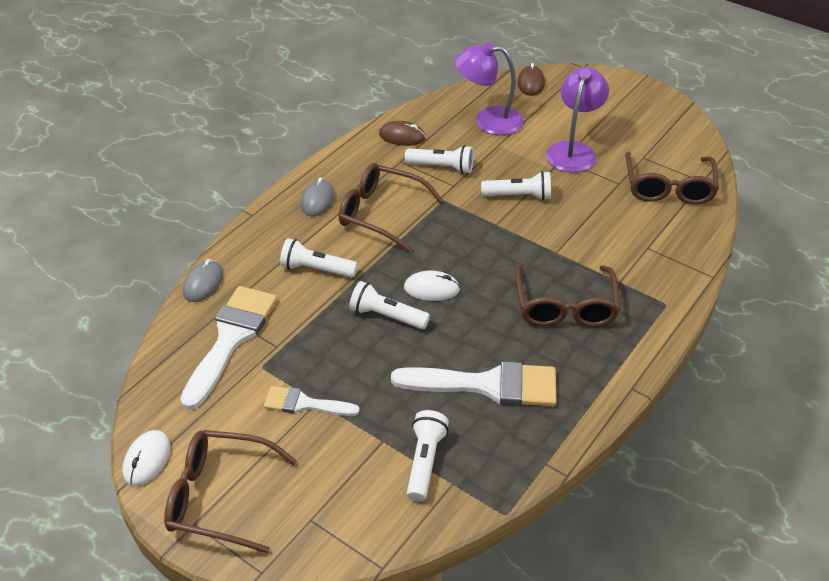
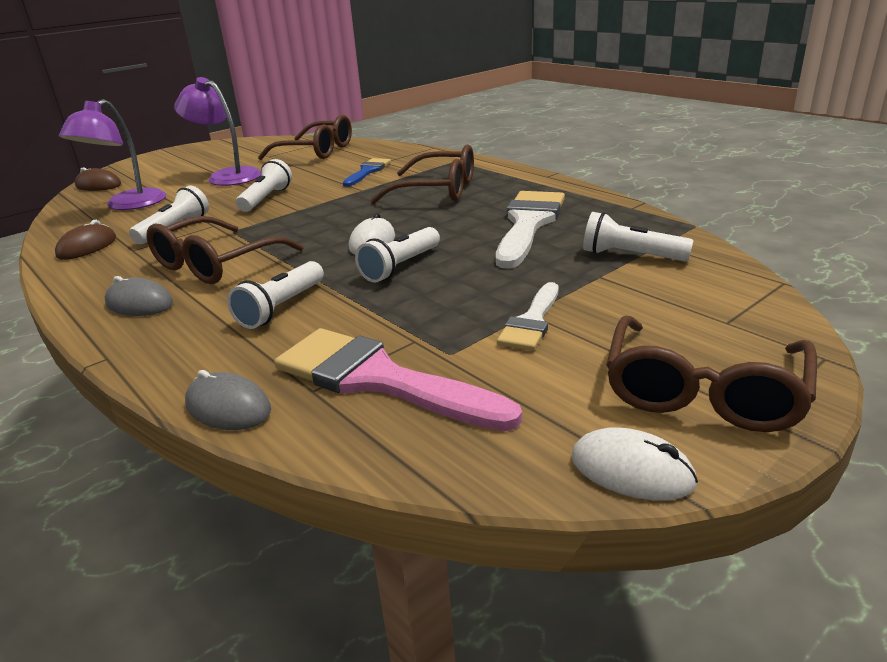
camera: 75 degrees left, 15 degrees down
white brush [180,286,277,410] -> pink brush [274,328,522,431]
none -> blue brush [343,158,391,187]

